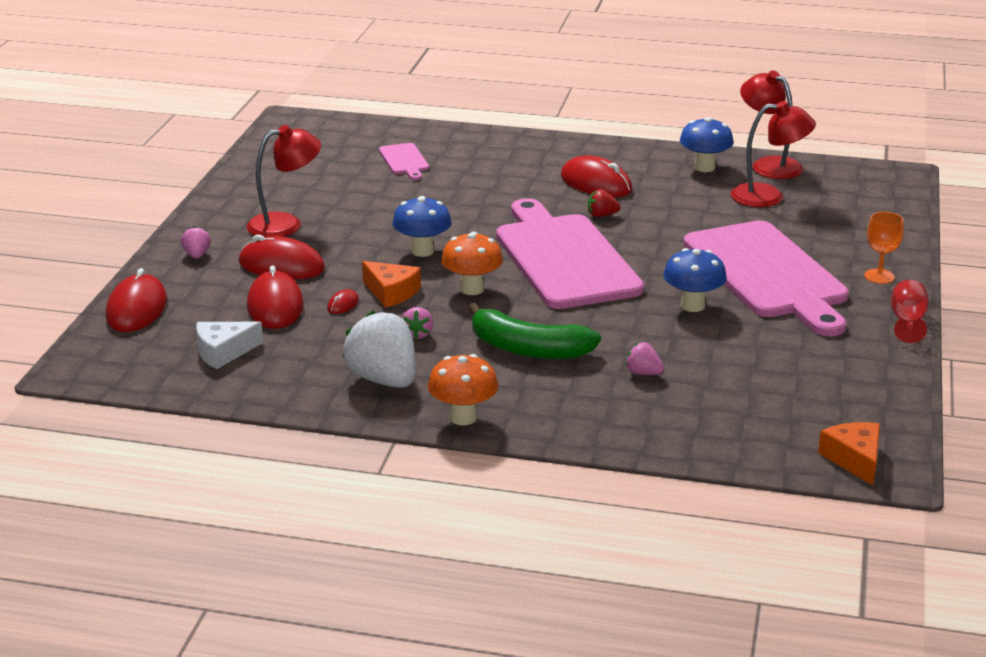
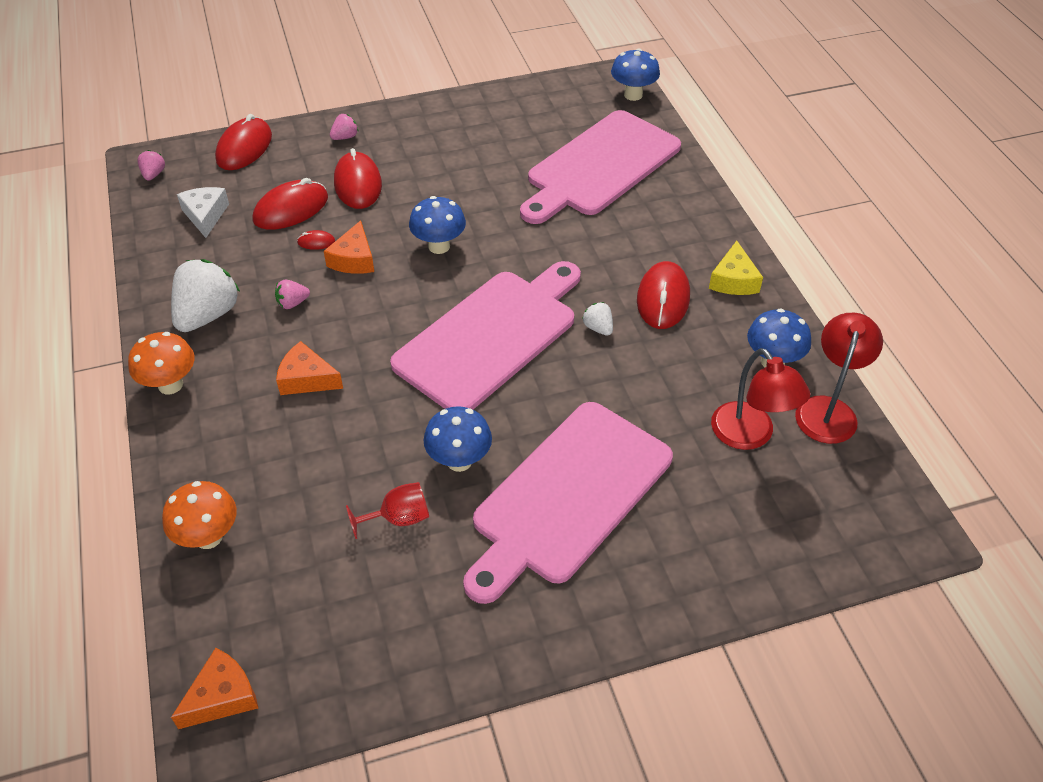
camera: 60 degrees right, 20 degrees up
red mouse [106,268,167,332] -> red mouse turned 45 degrees counterclockwise [215,114,272,170]
white cheese [196,322,263,369] -> white cheese turned 45 degrees clockwise [177,187,229,238]
red lamp [246,125,321,237] -> none
pink cutting board [379,143,429,180] -> pink cutting board [520,110,681,224], size x2.39
orange mushroom [441,232,503,295] -> orange mushroom moved to [162,481,237,549]
green banana [468,303,601,359] -> orange cheese [276,341,343,395]
red strawberry [588,189,621,217] -> white strawberry [582,302,613,336]
pink strawberry [625,342,664,375] -> pink strawberry moved to [137,150,165,181]
orange goblet [864,211,904,284] -> none
red goblet [891,280,929,343] -> red goblet moved to [346,482,429,539]
none -> blue mushroom [611,48,660,101]
none -> yellow cheese [709,241,763,295]

